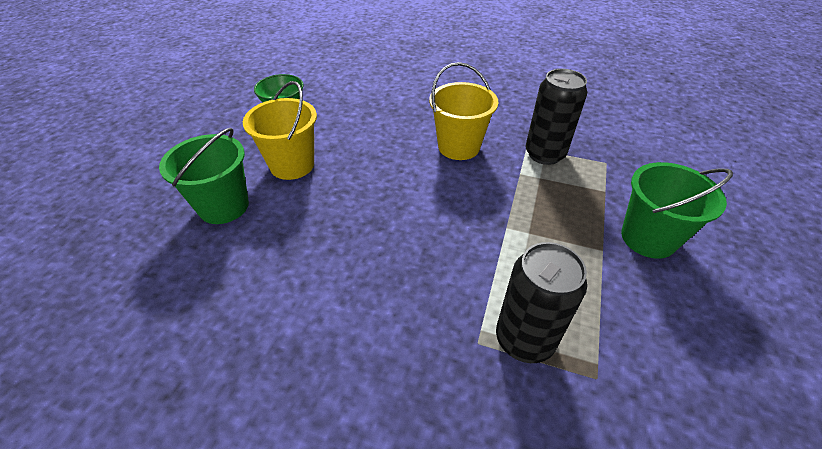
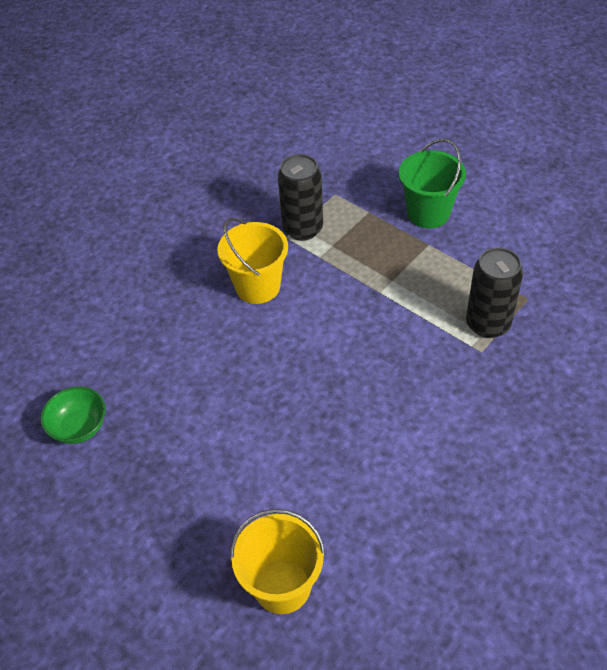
camera: 65 degrees left, 5 degrees up
green bucket [159,128,249,224] -> none
yellow bucket [243,81,317,180] -> yellow bucket moved to [230,509,325,614]

